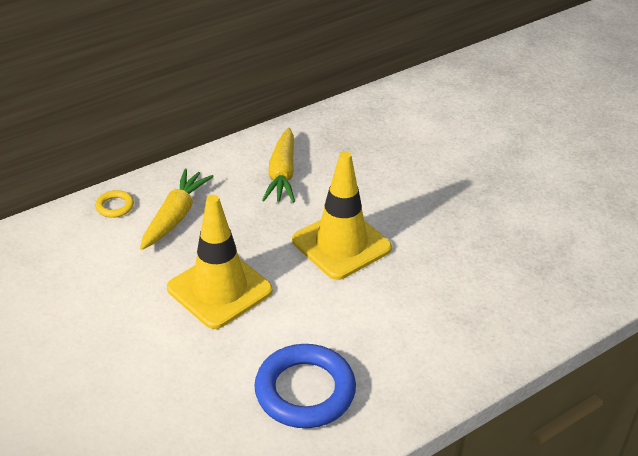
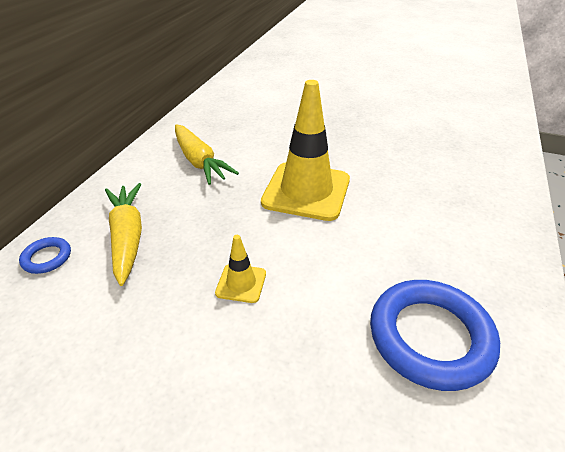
camera: 35 degrees left, 0 degrees up
yellow ring [95,190,134,218] -> blue ring [19,237,71,274]
yellow traffic cone [167,195,273,329] -> yellow traffic cone [215,235,266,303], size x0.45

